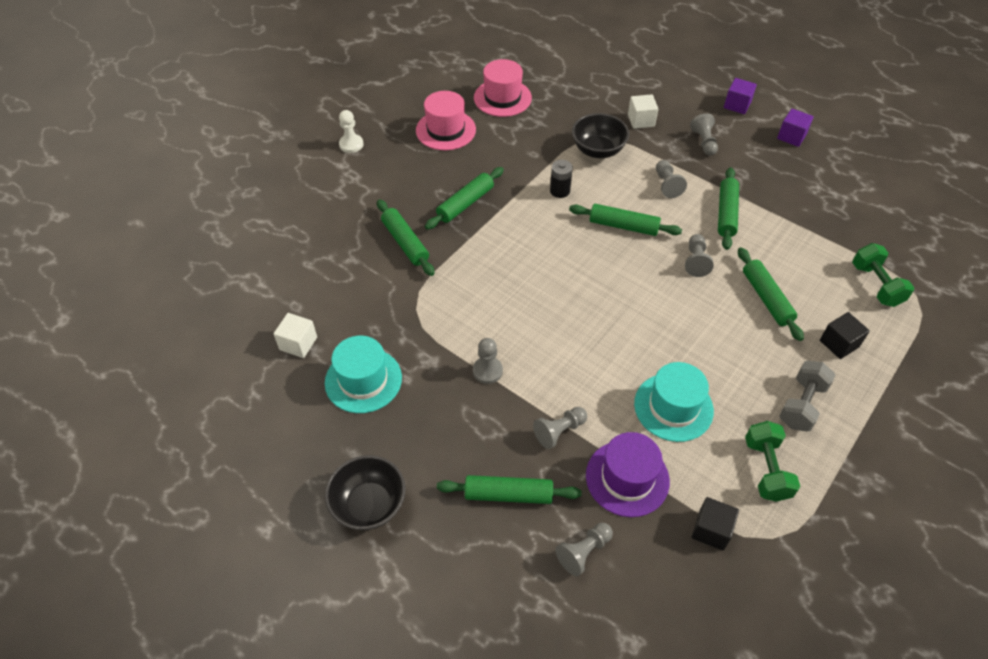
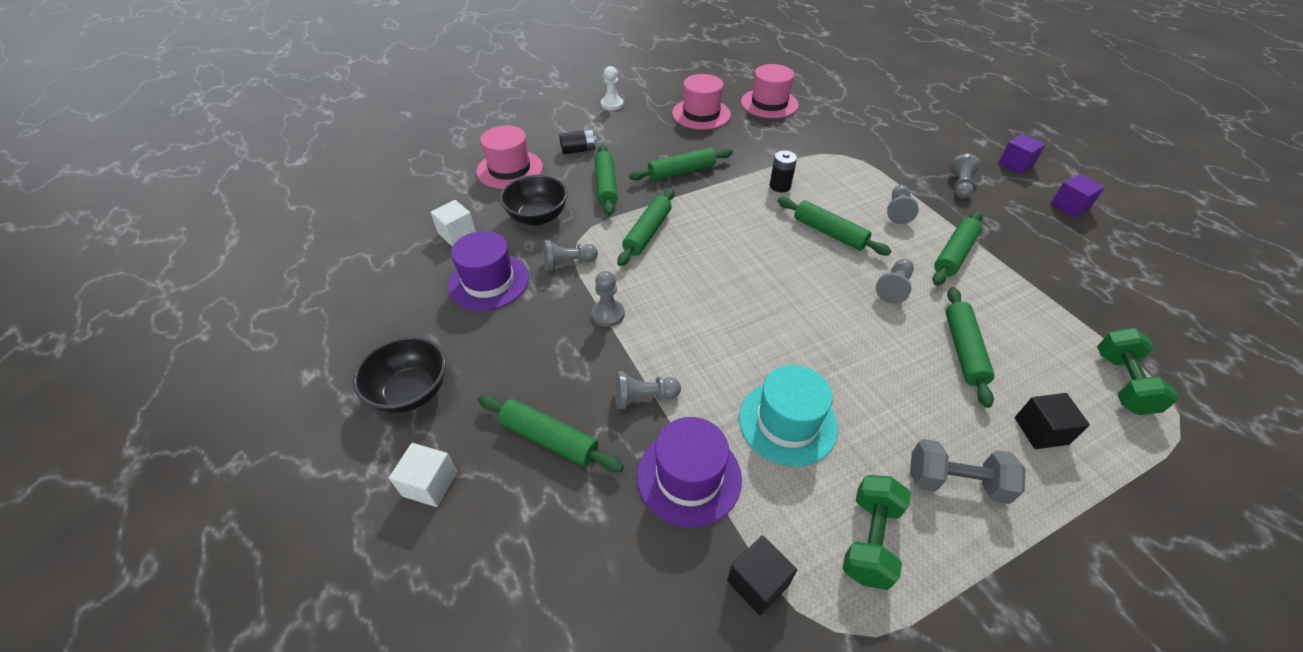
camera: 25 degrees right, 5 degrees down
turquoise hat [325,336,402,413] -> purple hat [448,231,529,311]
grey pawn [555,523,613,576] -> grey pawn moved to [543,240,598,271]
black bowl [572,113,629,158] -> black bowl moved to [500,175,568,226]
white cube [628,94,658,129] -> white cube moved to [389,443,457,507]
grey dumbbell [779,361,836,432] -> grey dumbbell turned 45 degrees clockwise [910,439,1026,504]
none -> pink hat [476,125,543,189]
none -> black battery [559,129,596,155]
none -> green rolling pin [617,188,675,266]

